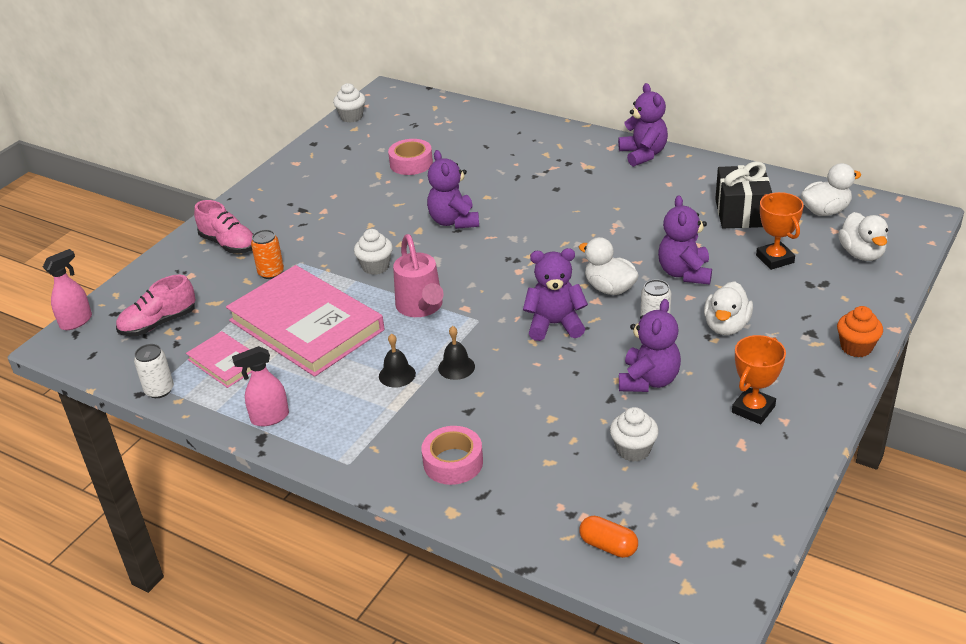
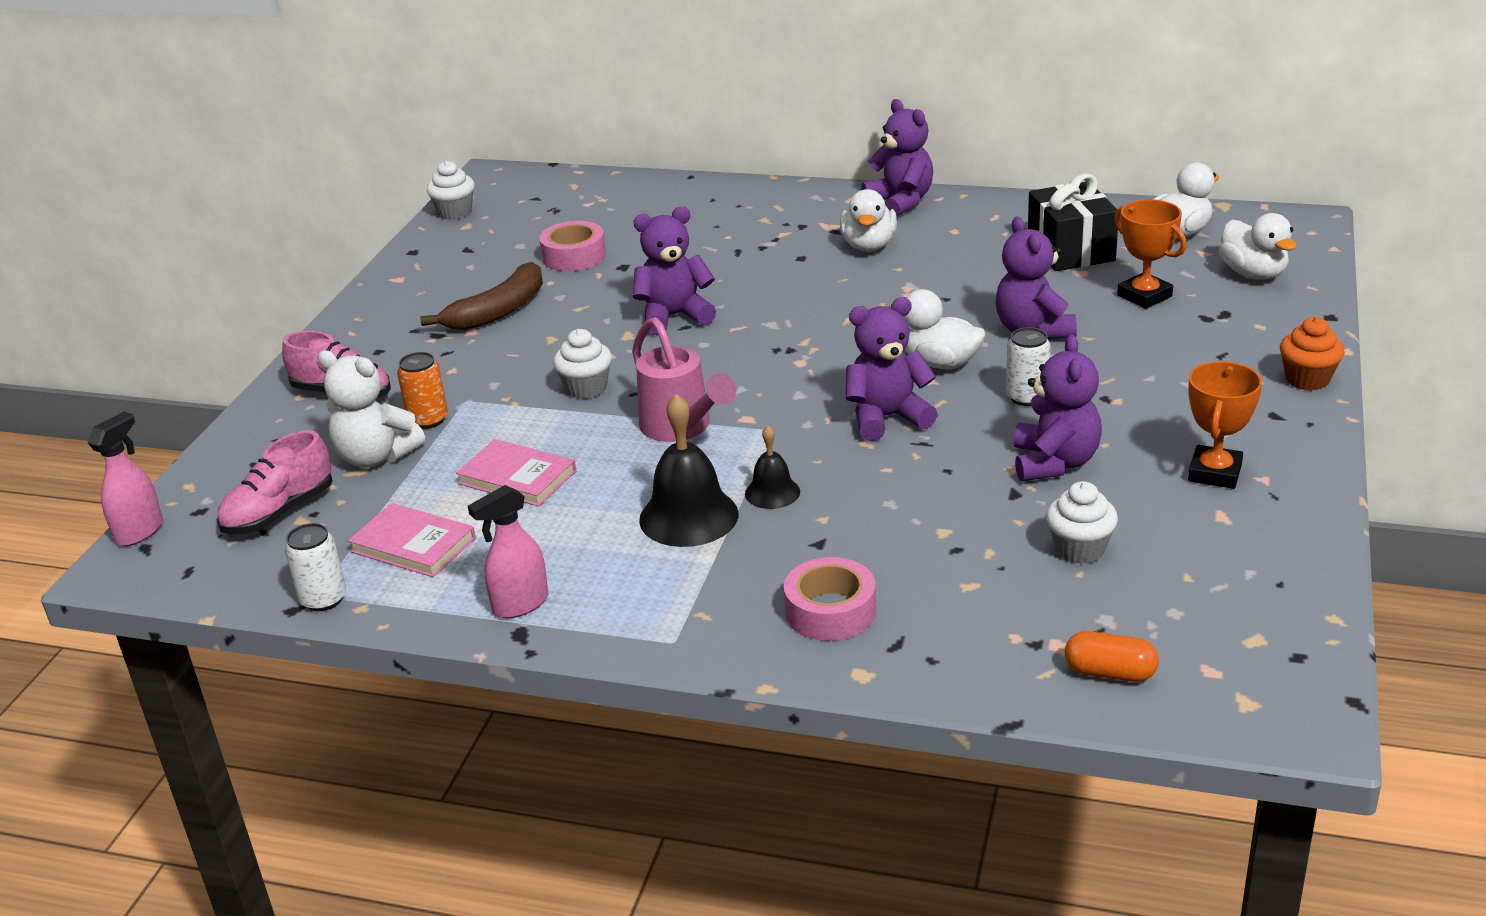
camera: 15 degrees left, 5 degrees down
pink book [226,265,384,377] -> pink book [456,439,576,507], size x0.48
black bell [379,333,416,388] -> black bell [639,394,739,547], size x1.77
purple teddy bear [427,150,479,229] -> purple teddy bear turned 105 degrees clockwise [633,206,716,335]
white duck [704,281,753,335] -> white duck moved to [840,189,897,252]
none -> white teddy bear [318,350,425,468]
none -> brown banana [420,262,543,330]

